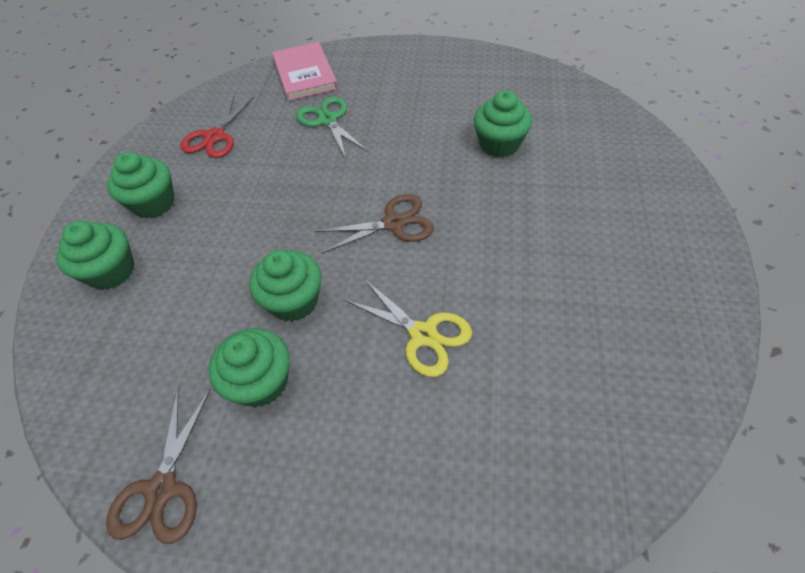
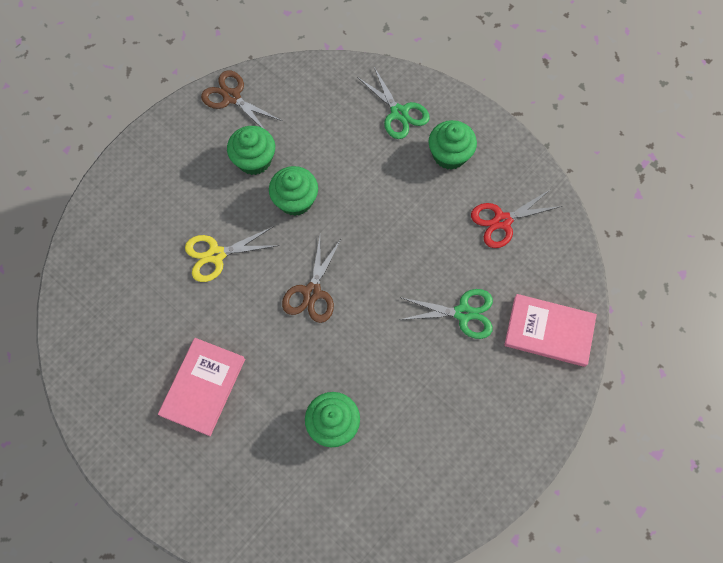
camera: 120 degrees right, 15 degrees up
green cupcake [56,221,134,290] -> green scissors [357,67,430,139]
red scissors [180,95,254,158] -> red scissors turned 75 degrees counterclockwise [471,189,562,248]
none -> pink book [158,338,245,436]

